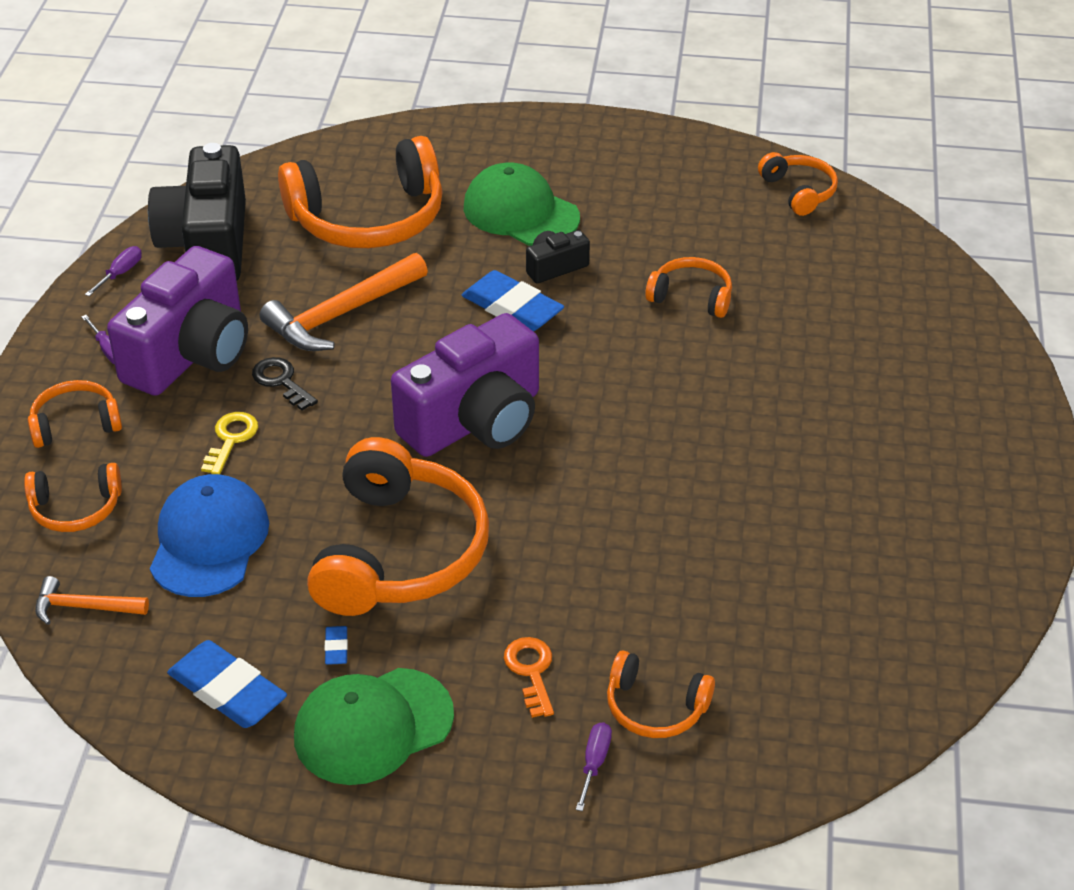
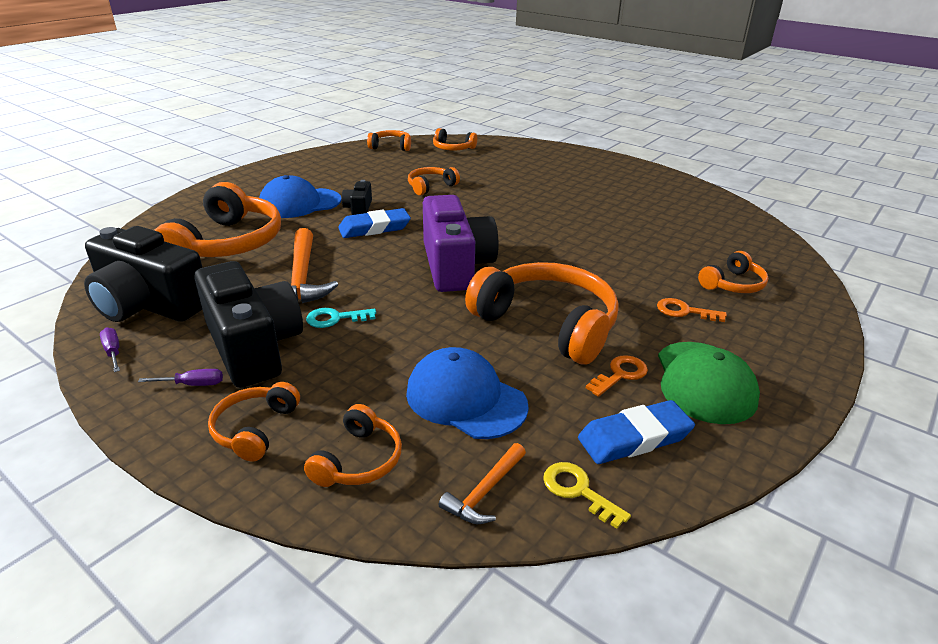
camera: 60 degrees left, 10 degrees down
purple camera [107,246,248,396] -> black camera [194,261,303,388]
yellow key [201,412,258,474] -> yellow key moved to [543,462,631,529]
black key [252,357,318,410] -> turquoise key [306,308,376,328]
blue eraser [325,626,348,665] -> orange key [586,355,648,397]
green cap [463,162,580,246] -> blue cap [259,175,341,218]
purple screwdriver [576,722,612,811] -> none
none -> orange headphones [433,128,477,150]

